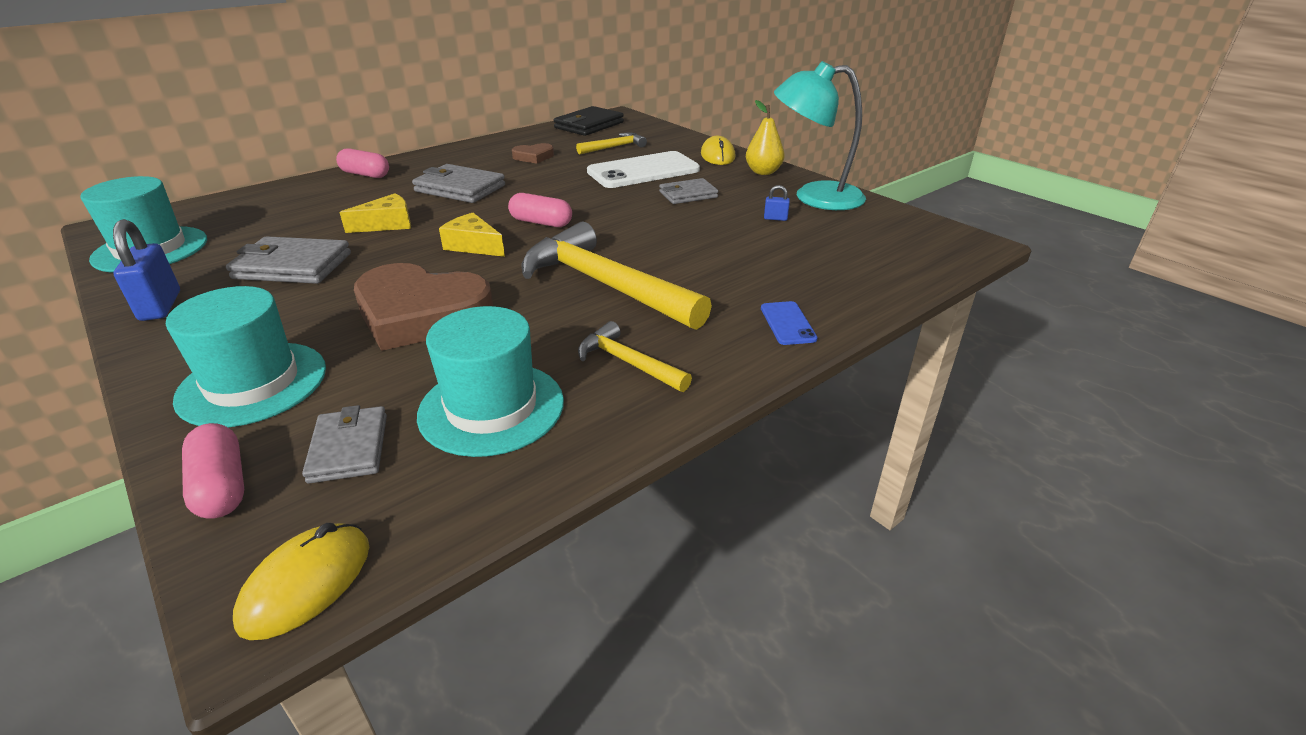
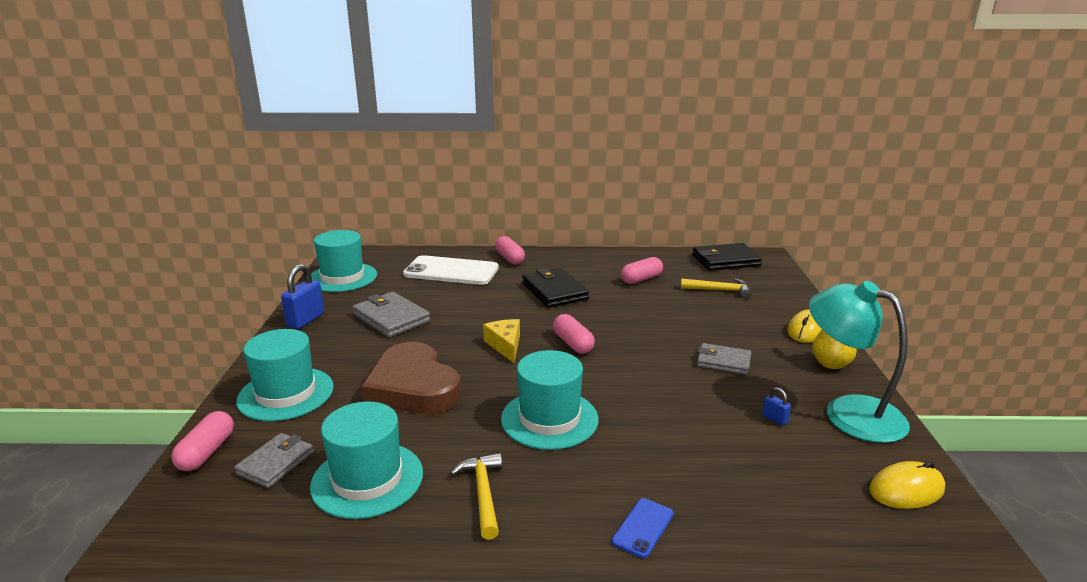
camera: 40 degrees right, 10 degrees down
yellow mouse [233,523,369,640] -> yellow mouse moved to [869,461,945,509]
yellow cheese [339,193,411,233] -> none
grey wallet [412,164,505,203] -> black wallet [522,268,589,308]
brown heart [512,143,554,164] -> pink capsule [621,257,663,284]
yellow hammer [522,222,712,330] -> turquoise hat [501,350,598,450]
white phone [587,151,700,188] -> white phone moved to [403,255,499,285]

